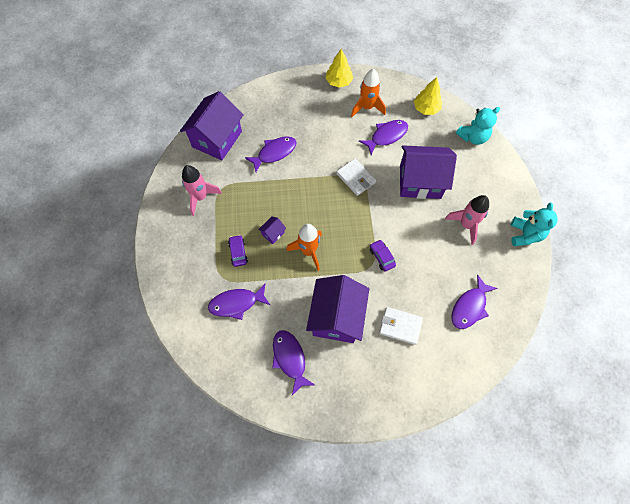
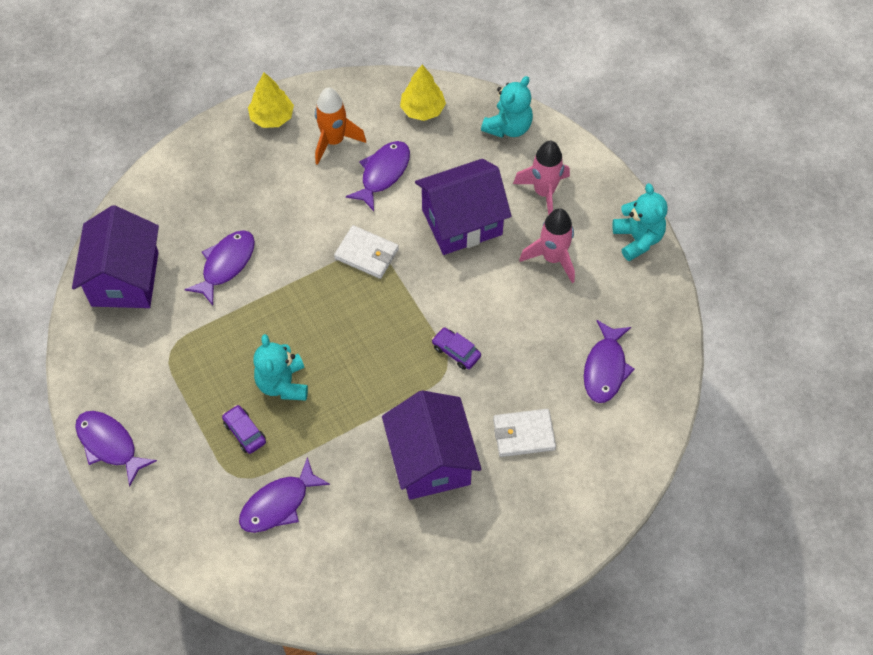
camera: 25 degrees left, 5 degrees down
pink rocket [182,165,222,216] -> pink rocket moved to [513,141,570,215]
purple house [258,216,286,244] -> turquoise teddy bear [253,334,308,401]
purple fish [272,330,315,395] -> purple fish moved to [75,411,157,486]
orange rocket [287,224,322,271] -> none

